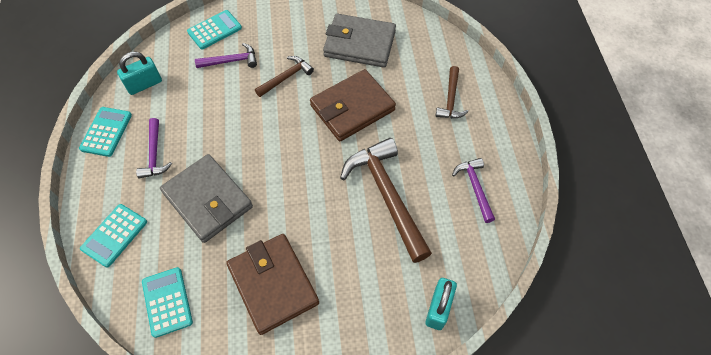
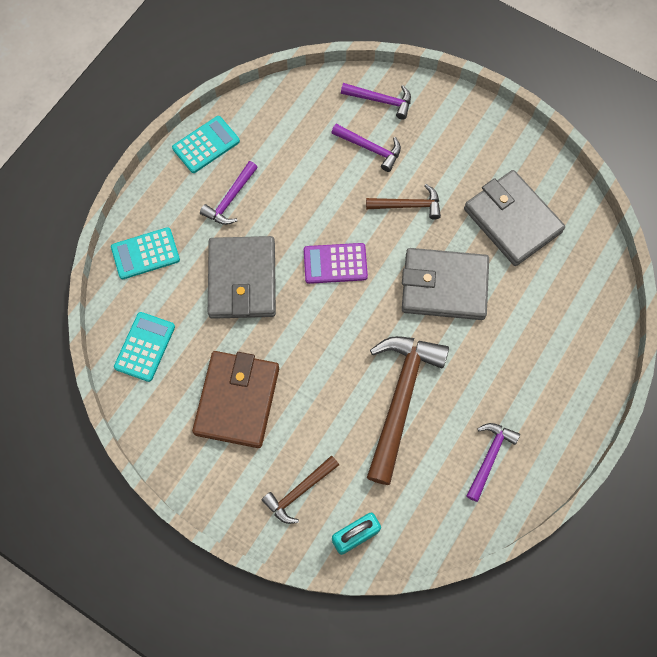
camera: 40 degrees right, 10 degrees up
turquoise padlock [117,52,162,95] -> none
turquoise calculator [187,10,242,49] -> purple hammer [341,83,411,120]
brown wallet [310,69,396,141] -> grey wallet [402,248,489,320]
brown hammer [435,66,468,118] -> brown hammer moved to [262,456,339,524]
none -> purple calculator [304,243,368,284]

